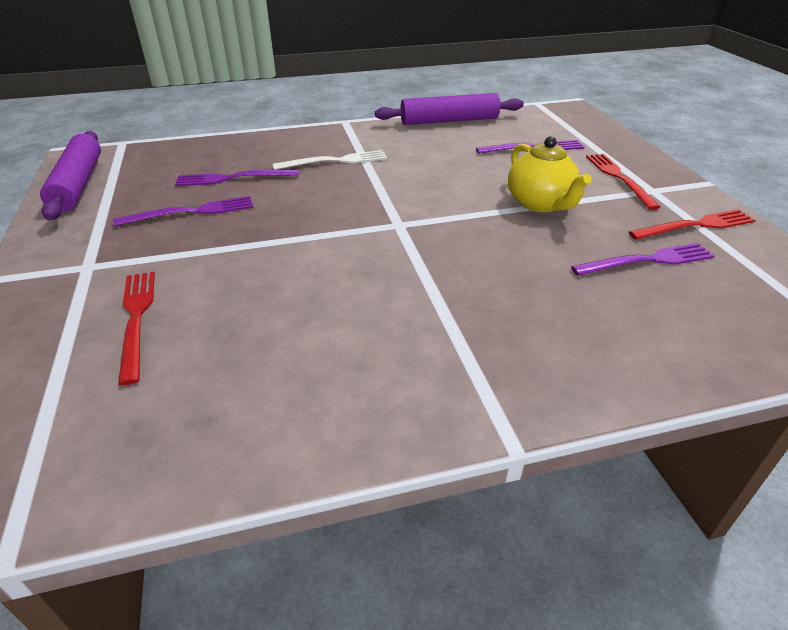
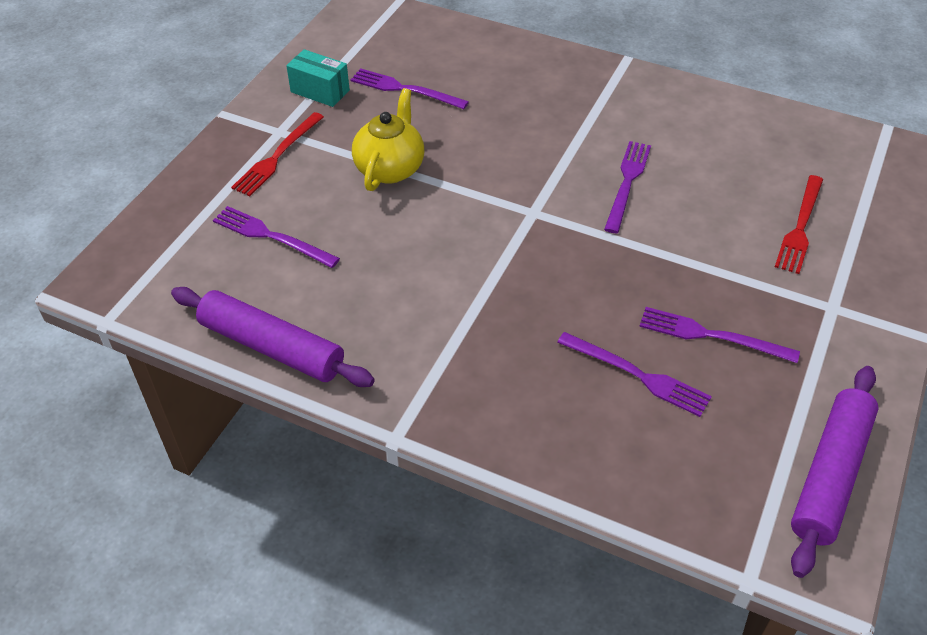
camera: 140 degrees left, 10 degrees up
white fork [272,150,388,170] -> none
red fork [629,209,755,240] -> turquoise box [286,49,350,107]
none -> purple fork [604,141,651,233]

